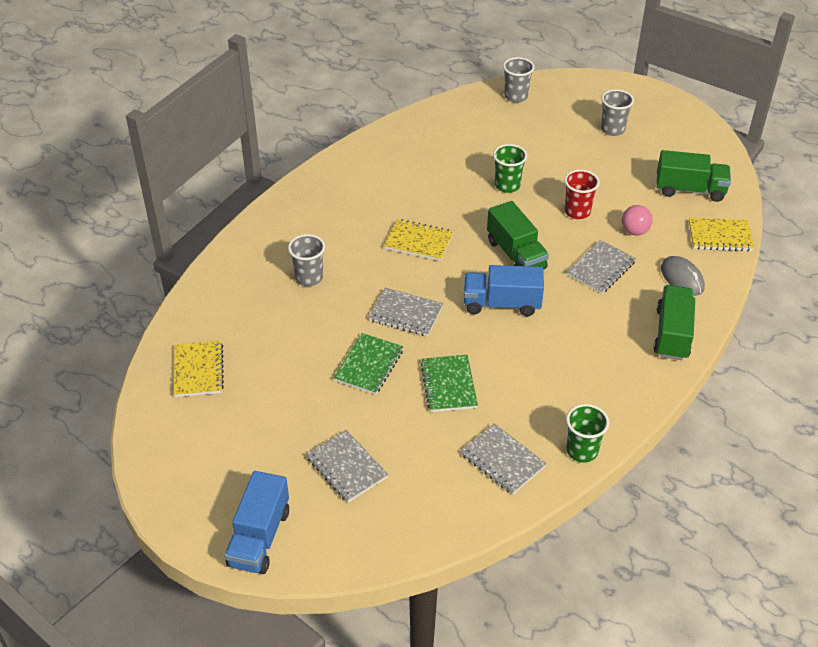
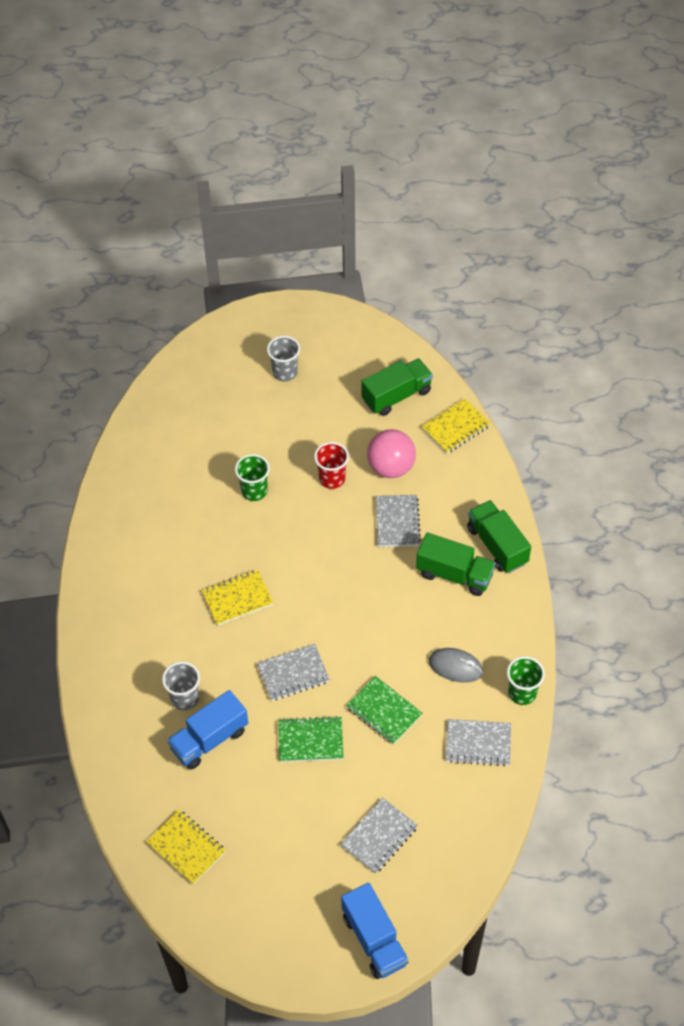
camera: 40 degrees left, 10 degrees up
grey notebook [306,430,388,502] -> grey notebook turned 60 degrees counterclockwise [340,797,418,874]
green notebook [333,333,403,395] -> green notebook turned 75 degrees counterclockwise [278,716,344,762]
blue truck [464,265,544,316] -> blue truck moved to [167,690,248,770]
green truck [487,201,549,270] -> green truck moved to [416,533,495,596]
grey cup [503,57,534,103] -> none
pink ball [622,205,653,235] -> pink ball [367,429,416,478], size x1.64
grey mouse [661,256,705,296] -> grey mouse moved to [429,648,483,683]

